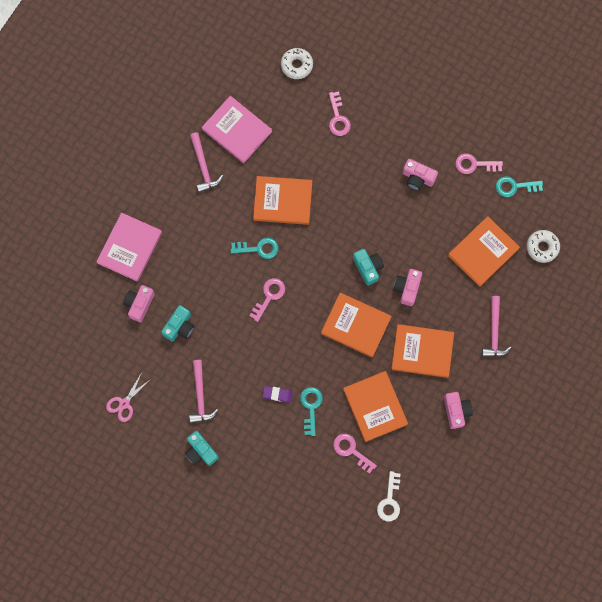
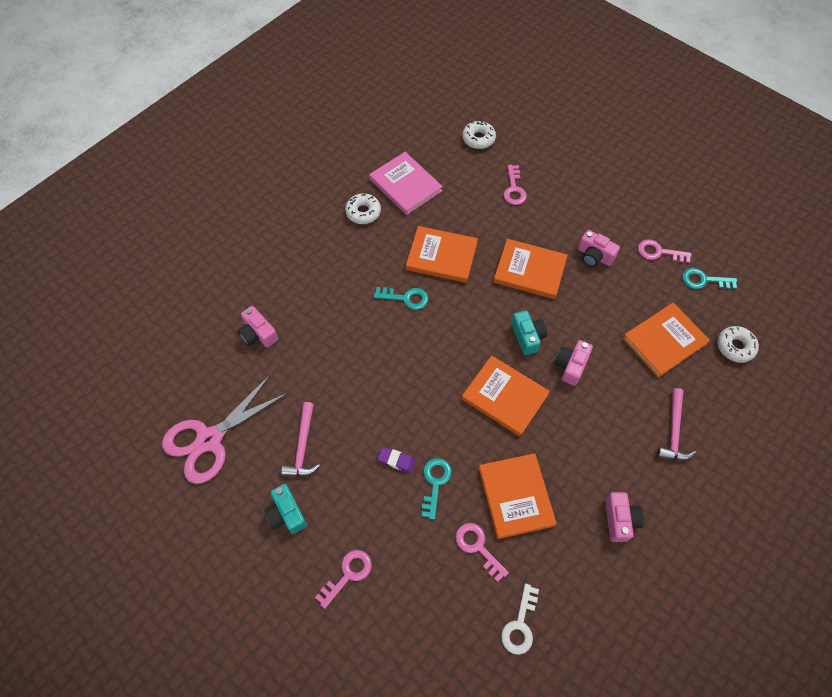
camera: 10 degrees right, 15 degrees down
pink book [97,213,162,282] -> none
pink scissors [106,374,151,422] -> pink scissors [162,374,288,484], size x2.03
pink camera [123,285,155,322] -> pink camera turned 75 degrees counterclockwise [238,306,278,348]
turquoise camera [161,305,194,342] -> none
pink hammer [190,133,223,193] -> white donut [345,193,381,224]
pink key [249,278,285,322] -> pink key moved to [315,550,372,609]
orange book [391,324,454,378] -> orange book moved to [493,239,567,299]

